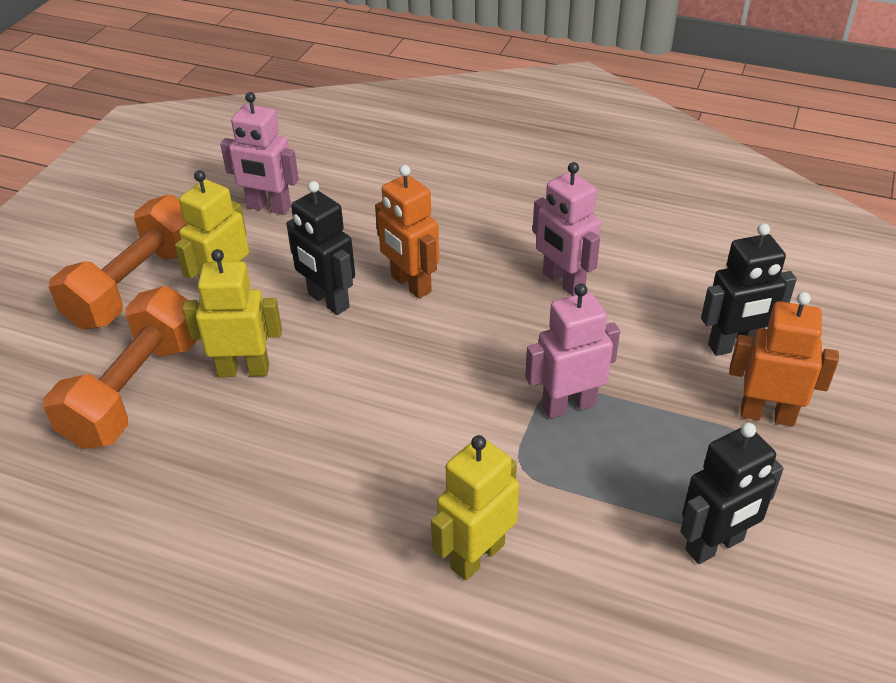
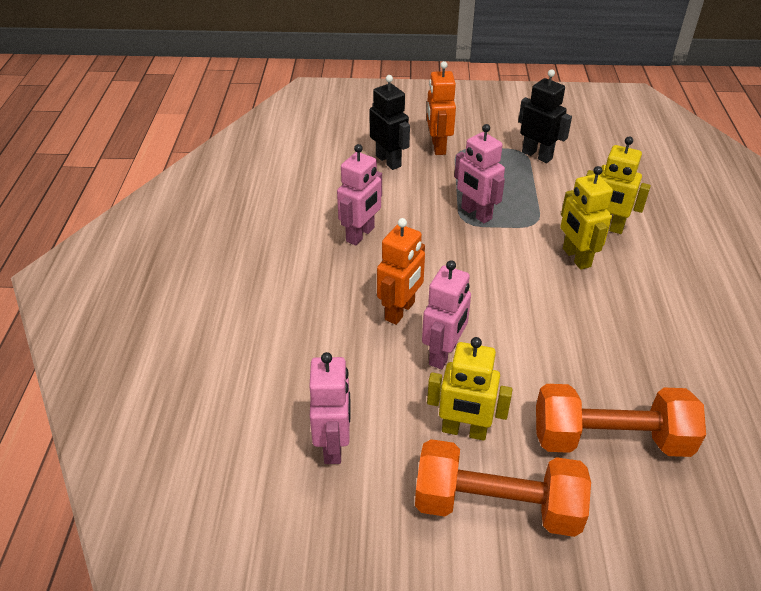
camera: 110 degrees left, 0 degrees up
yellow robot [183,249,282,377] -> yellow robot moved to [560,166,613,270]
black robot [286,181,355,315] -> pink robot [422,260,471,369]

